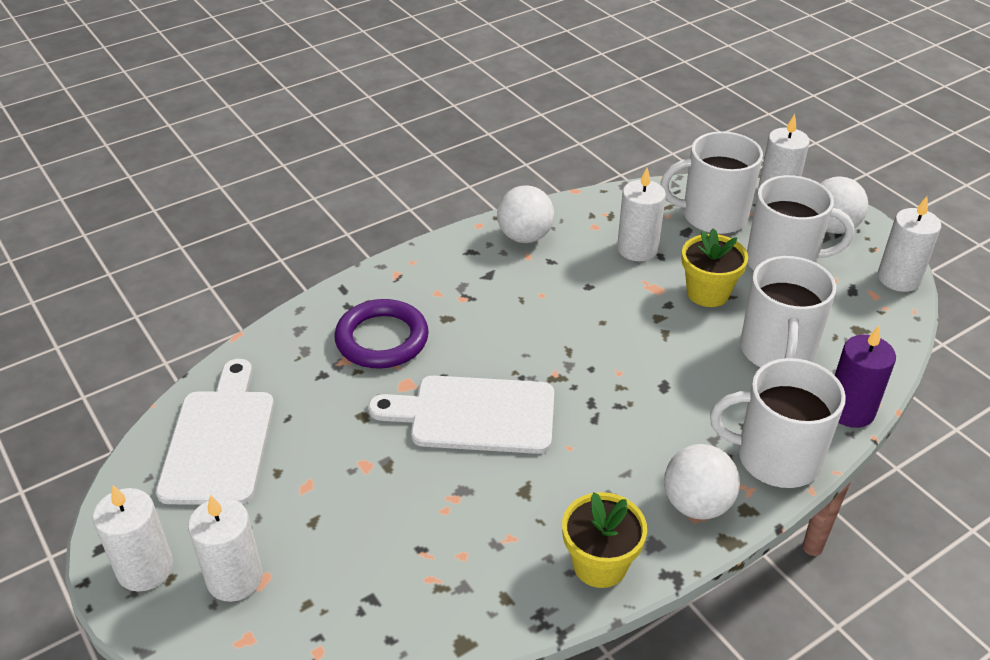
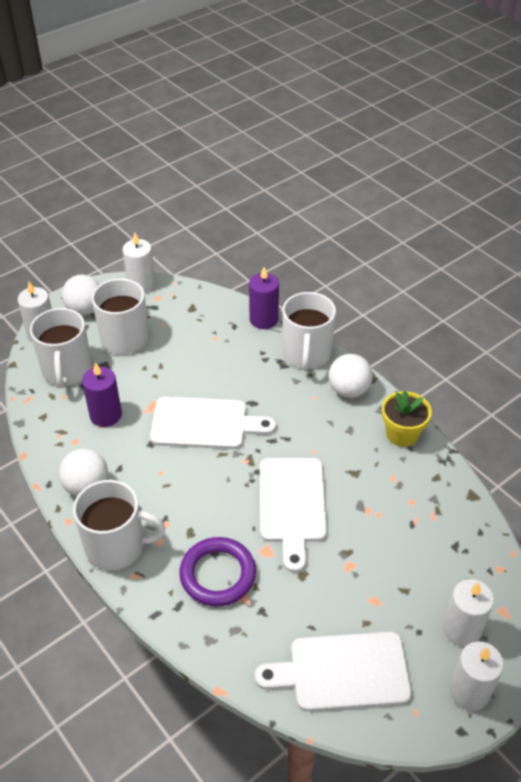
camera: 95 degrees left, 5 degrees up
white candle [617,168,666,261] -> purple candle [82,362,122,427]
yellow flower pot [682,228,748,307] -> none
white mug [740,256,836,367] -> white mug moved to [73,480,165,570]
none -> white cutting board [150,397,276,449]

